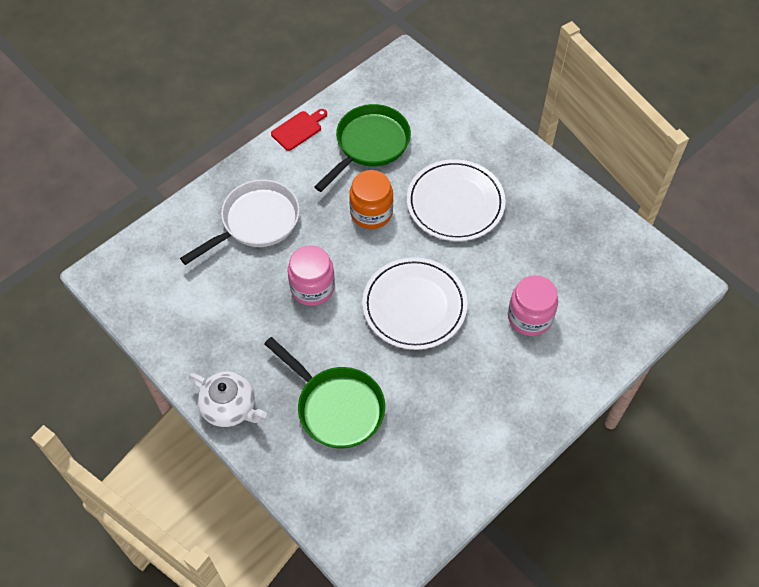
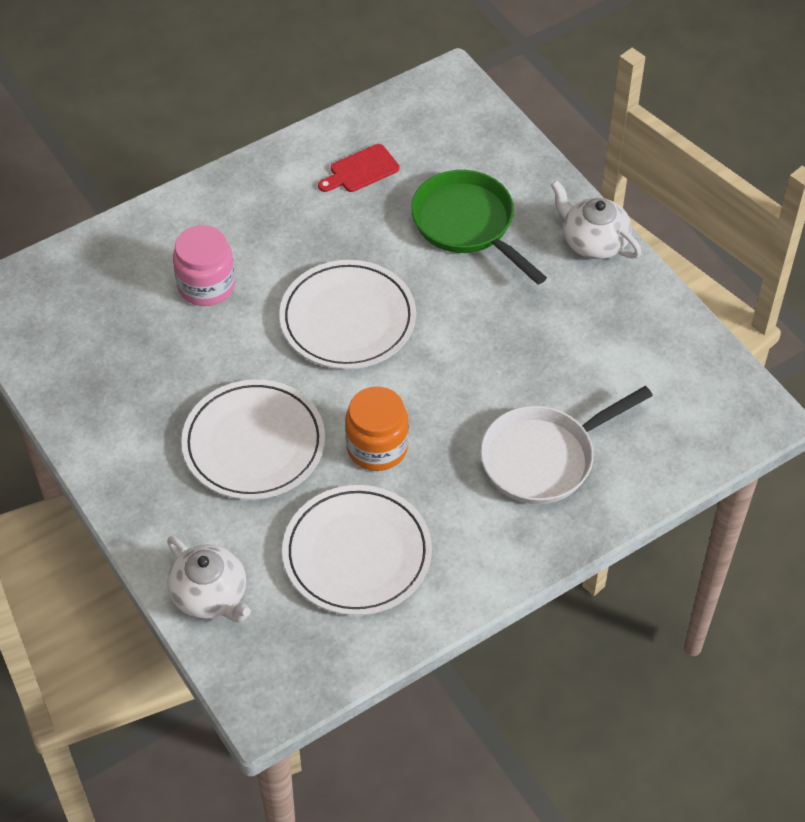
camera: 170 degrees left, 5 degrees down
red cutting board [271,109,327,151] -> red cutting board moved to [318,144,399,192]
pink jar [288,245,335,306] -> none
green pan [314,104,411,192] -> white plate [282,485,432,615]
none -> white teapot [167,536,251,622]

